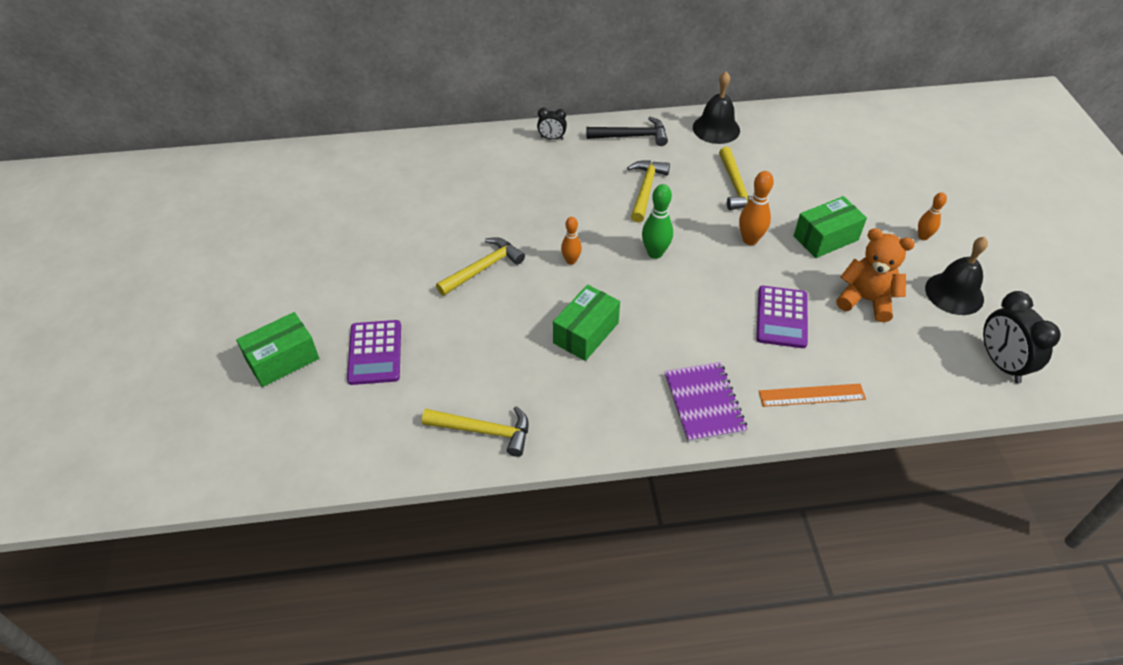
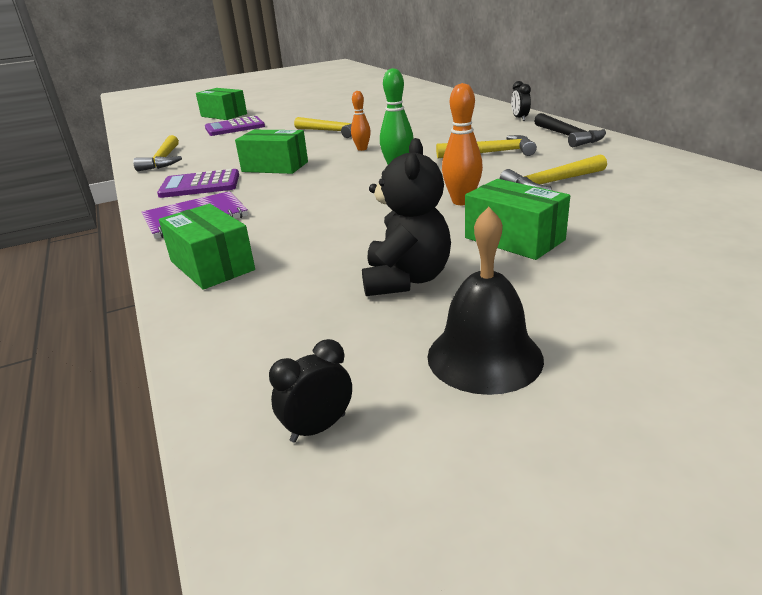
camera: 75 degrees right, 20 degrees down
black bell [693,72,740,144] -> none
purple calculator [756,286,808,348] -> purple calculator moved to [157,169,239,198]
orange ruler [759,384,866,407] -> green box [159,204,255,290]
orange teddy bear [836,228,915,322] -> black teddy bear [362,138,451,296]
orange bowling pin [918,192,947,240] -> none
black clock [983,291,1061,383] -> black clock [269,339,352,443], size x0.54

